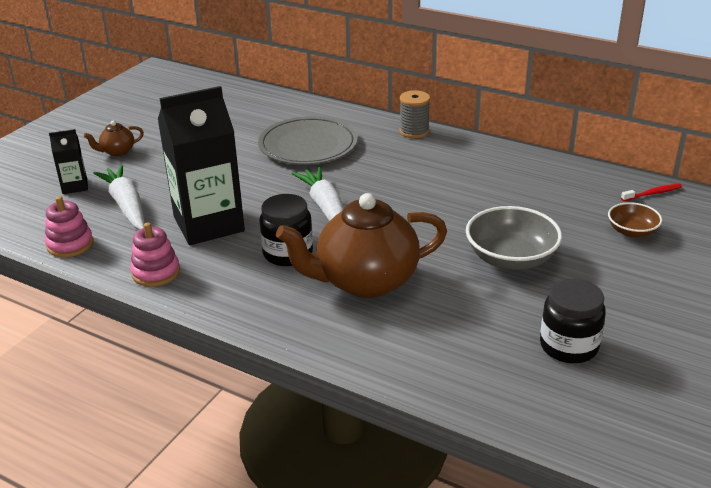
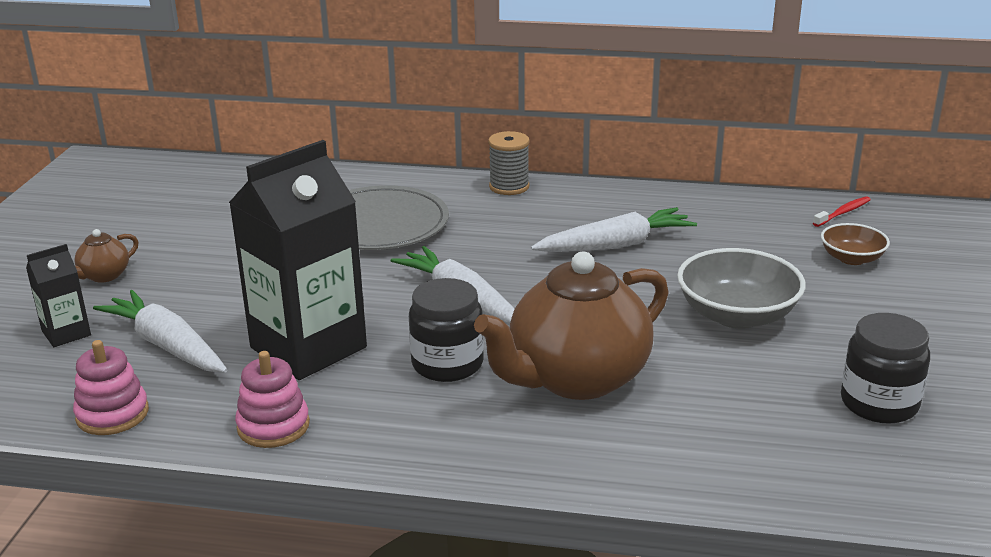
camera: 20 degrees left, 5 degrees down
none -> white carrot [531,207,697,252]

